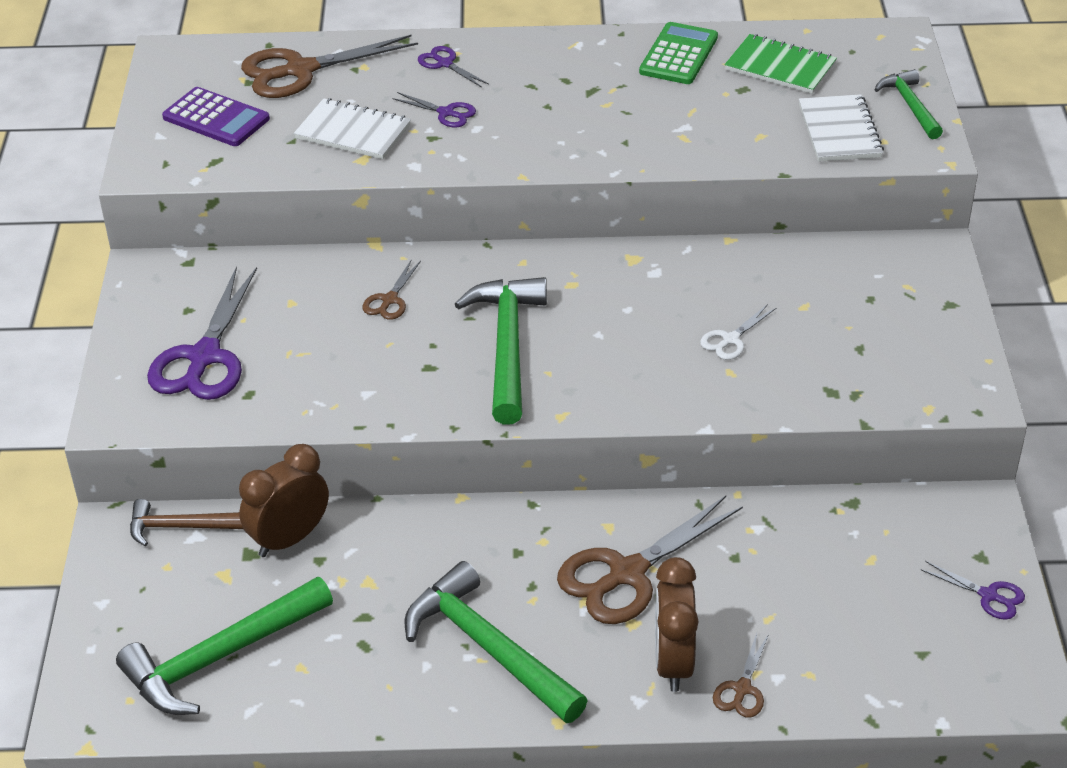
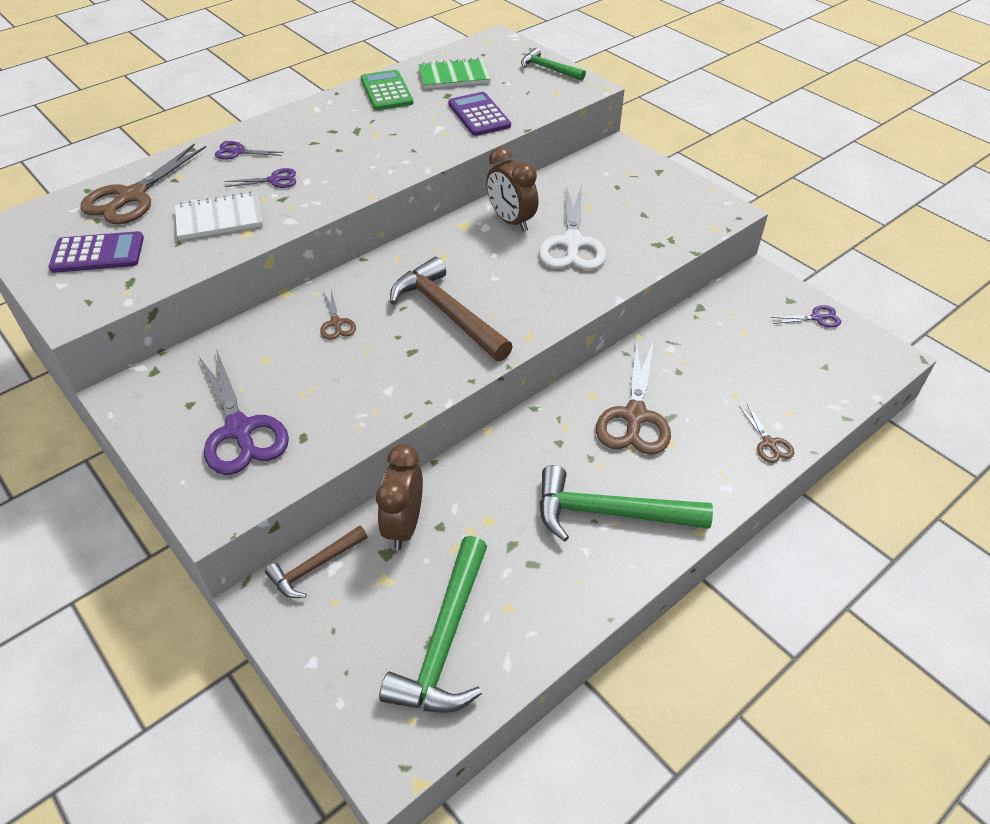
camera: 40 degrees left, 5 degrees up
green hammer [455,277,547,424] -> brown hammer [390,257,513,361]
brown clock [655,557,699,692] -> brown clock moved to [486,147,539,232]
white scissors [700,304,776,360] -> white scissors [539,185,606,270], size x2.07
white notebook [799,94,884,162] -> none
none -> purple calculator [448,92,511,136]

